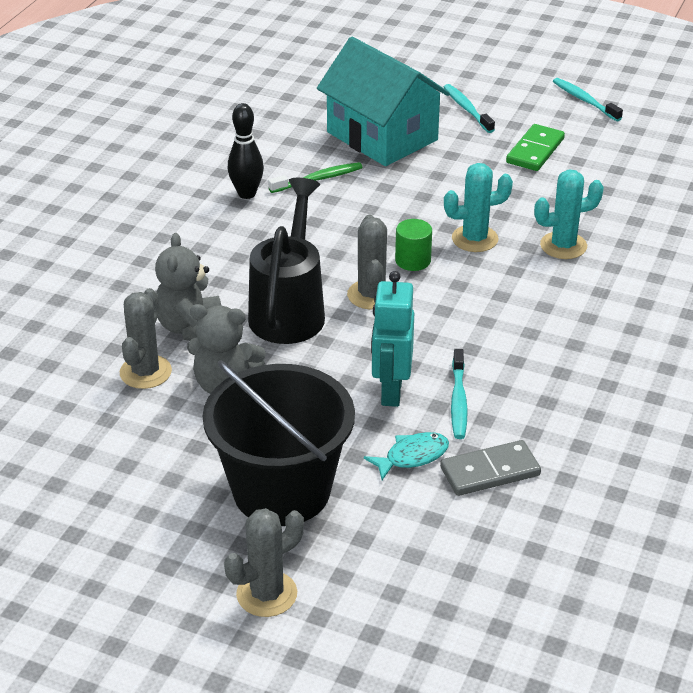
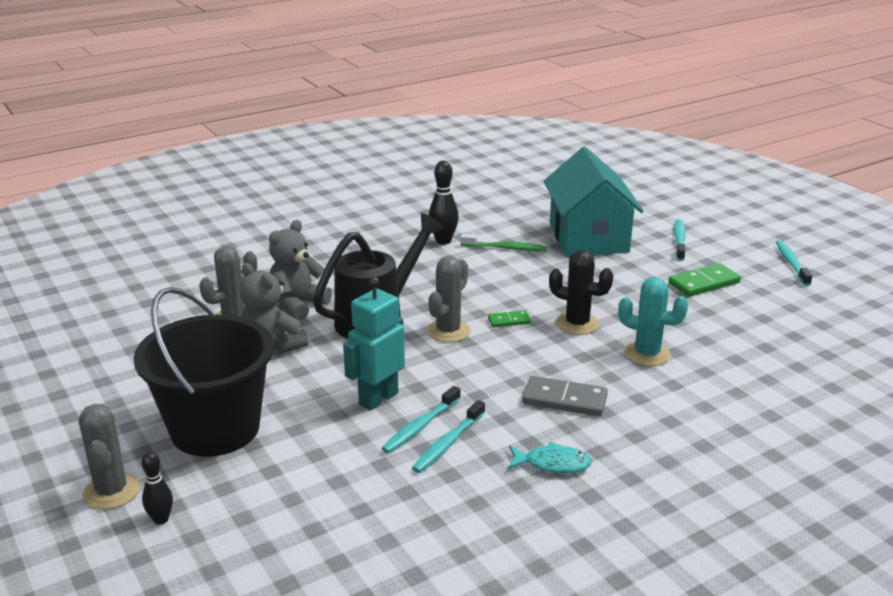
camera: 35 degrees right, 10 degrees down
grey cactus [224,508,304,617] -> grey cactus turned 75 degrees clockwise [79,404,140,510]
turquoise fish [364,432,449,480] -> turquoise fish moved to [507,442,592,473]
green cylinder [395,219,432,271] -> green domino [488,310,531,327]
grey domino [440,440,541,496] -> grey domino moved to [522,376,608,416]
turquoise cactus [444,163,513,252] -> black cactus [549,250,613,335]
none -> black bowling pin [142,452,173,525]
none -> turquoise toothbrush [412,400,485,473]

